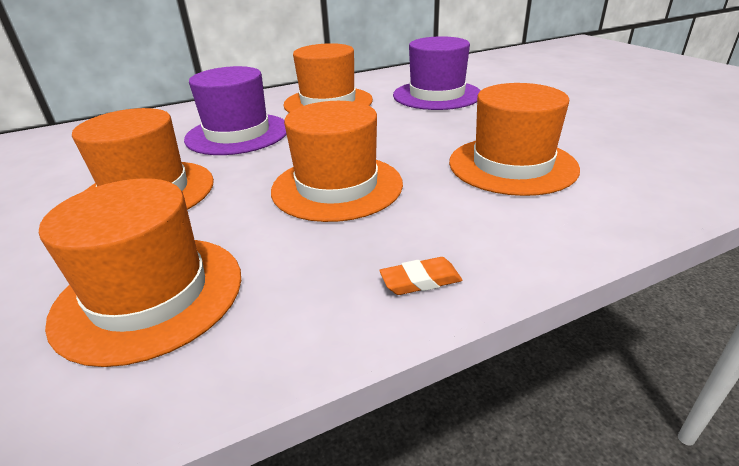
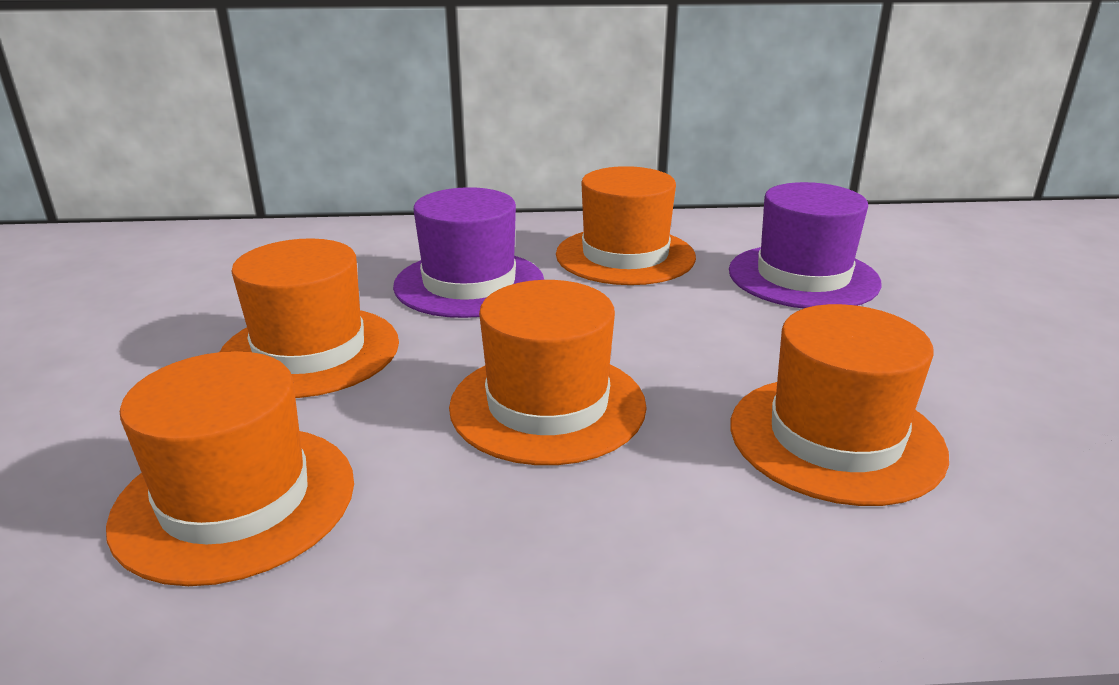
camera: 20 degrees right, 5 degrees down
orange eraser [379,257,462,295] -> none

